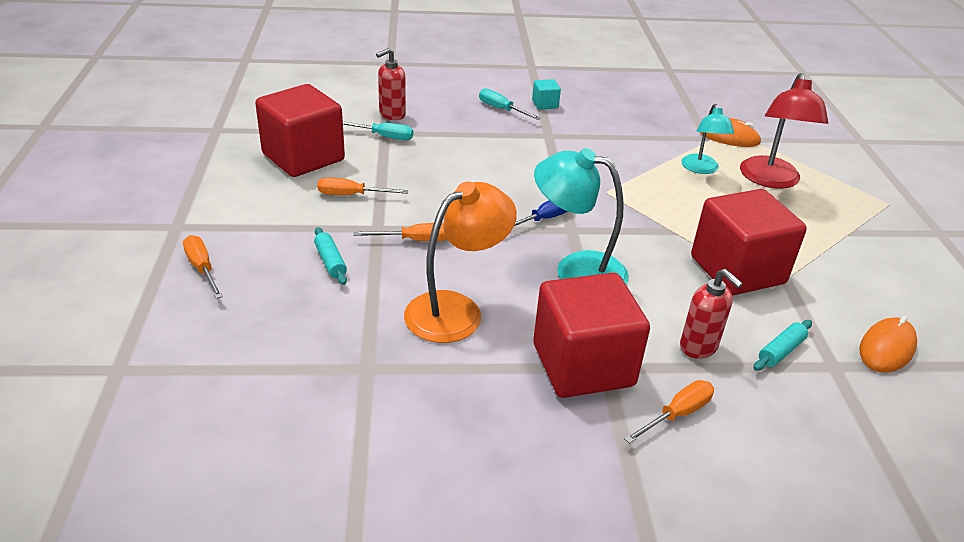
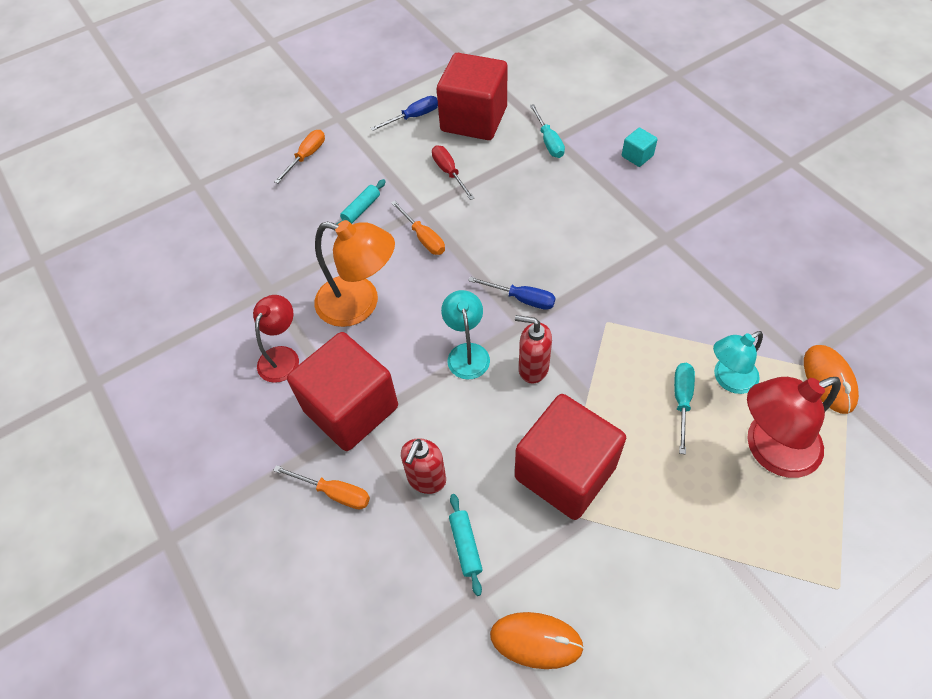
camera: 65 degrees right, 20 degrees up
orange screwdriver [317,177,408,195] -> red screwdriver [432,145,474,200]
red soap dispenser [376,48,406,120] -> red soap dispenser moved to [515,315,552,384]
turquoise screwdriver [479,88,541,120] -> turquoise screwdriver moved to [674,363,695,454]
turquoise cube [532,79,561,110] -> turquoise cube moved to [622,128,658,167]
turquoise lamp [534,148,629,284] -> turquoise lamp [441,290,490,379], size x0.63
turquoise rolling pin [753,320,812,371] -> turquoise rolling pin turned 60 degrees clockwise [449,494,483,596]
none -> red lamp [253,295,299,383]
none -> blue screwdriver [371,96,438,131]

